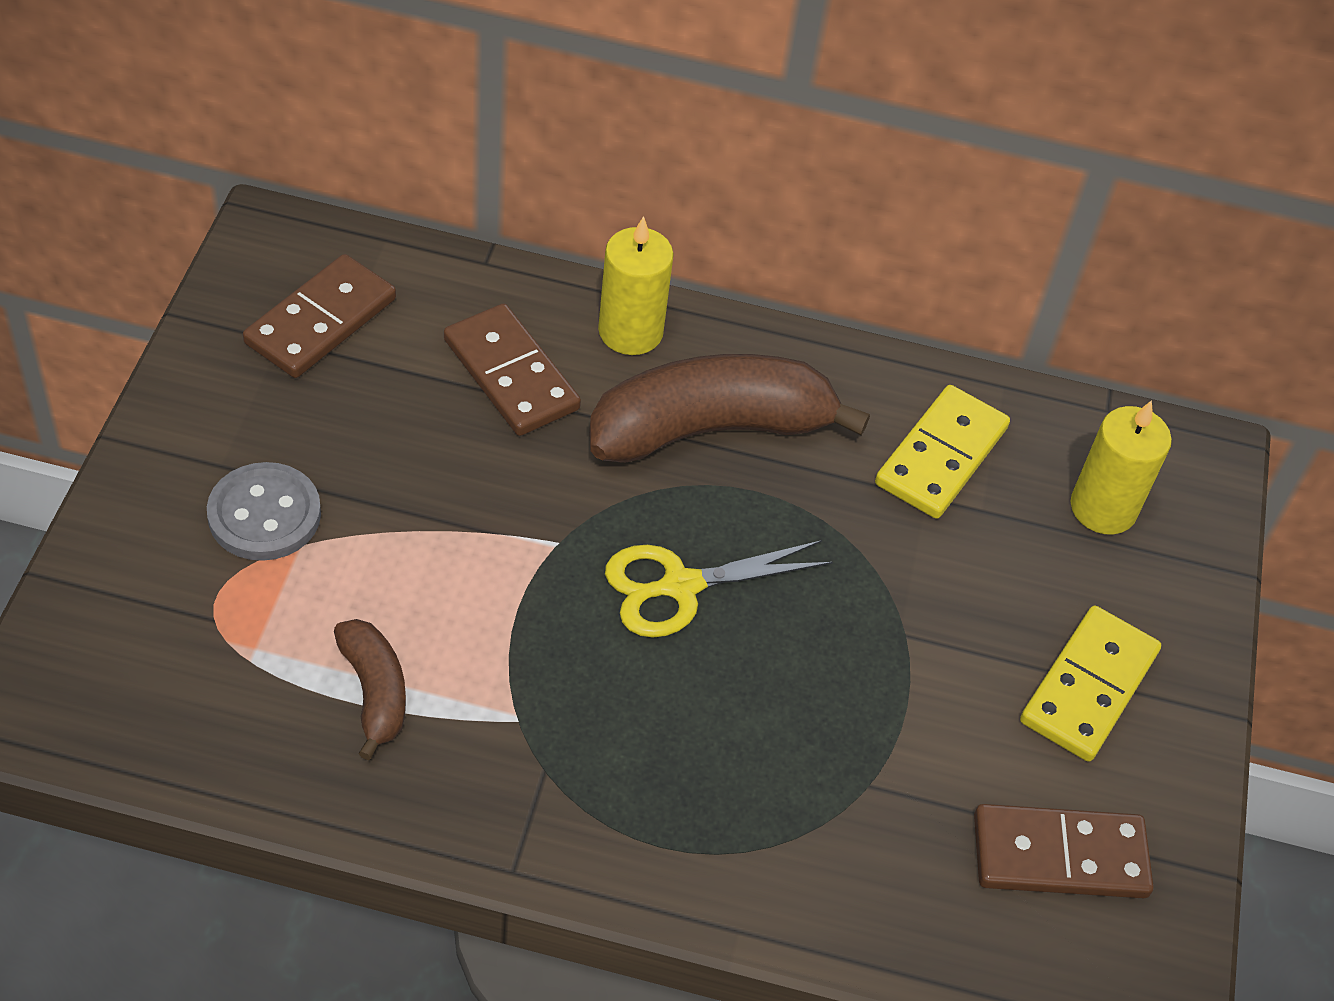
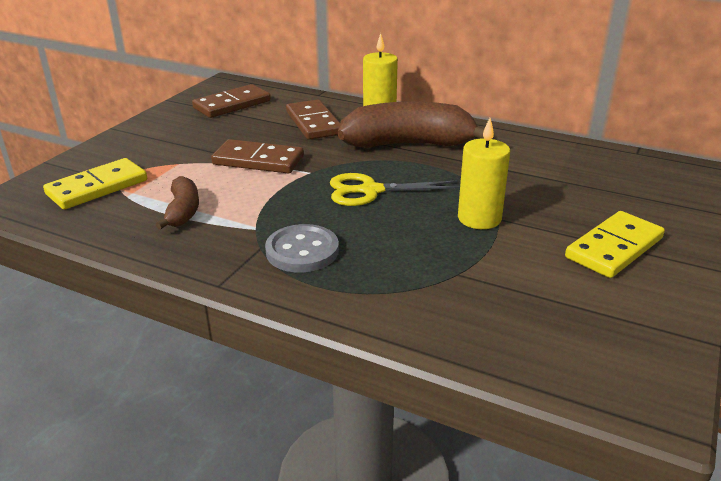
camera: 20 degrees right, 20 degrees down
grey button [207,462,321,561] -> grey button moved to [265,224,339,273]
yellow domino [875,385,1010,519] -> yellow domino moved to [43,158,147,209]
brown domino [974,804,1154,898] -> brown domino moved to [211,139,304,174]
yellow candle [1071,400,1172,535] -> yellow candle moved to [458,118,510,229]

